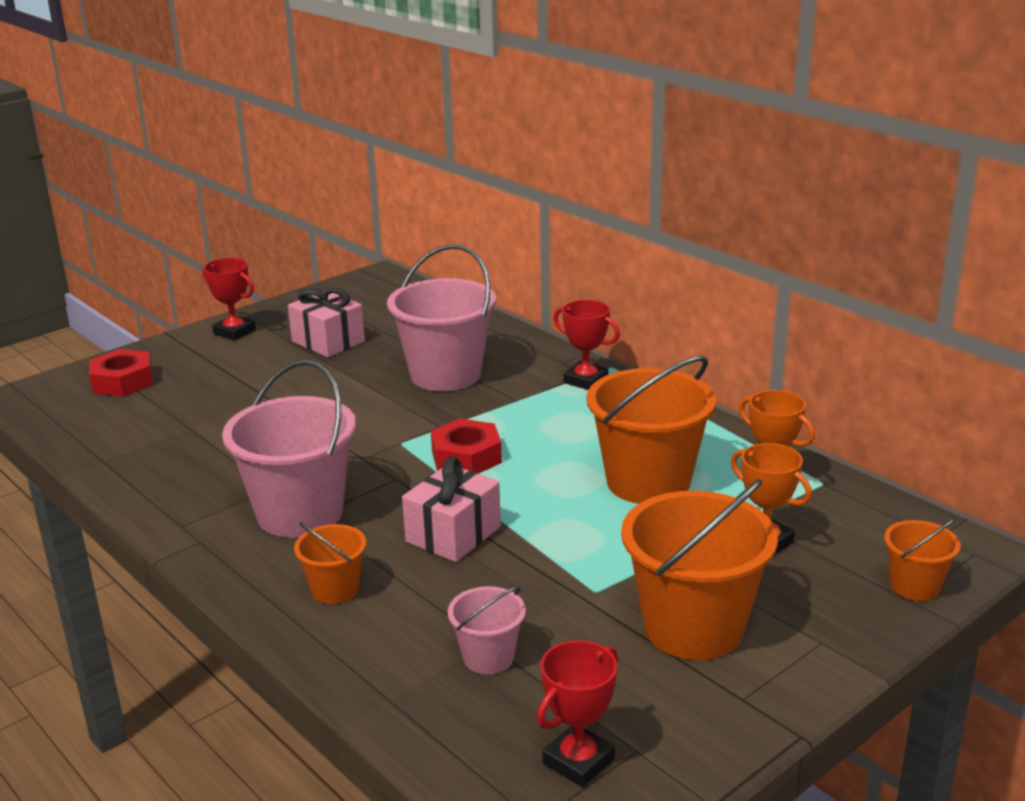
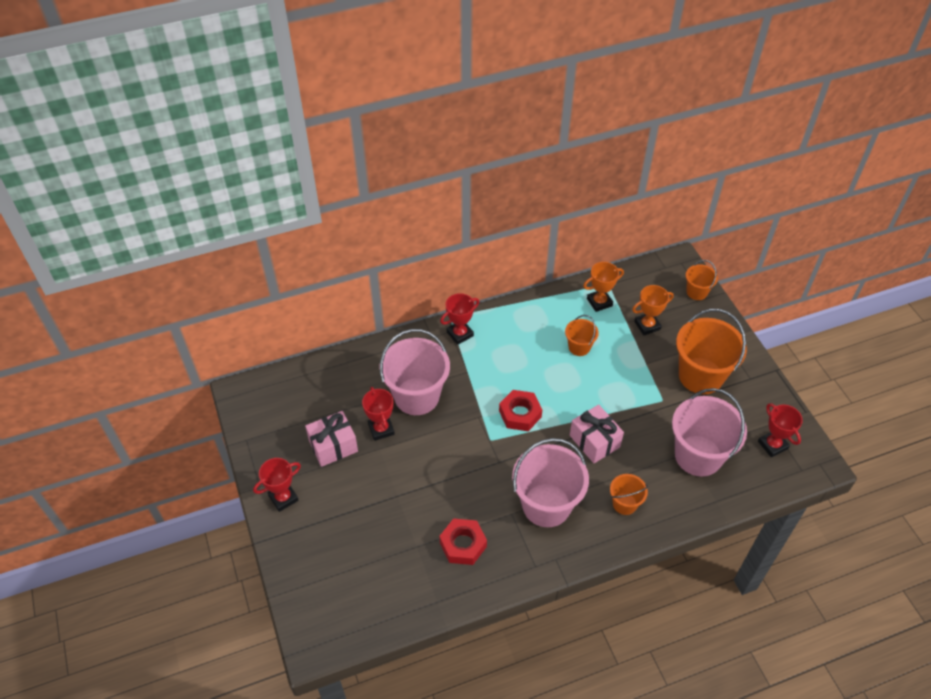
camera: 70 degrees left, 25 degrees up
red nut [89,349,153,397] -> red nut moved to [439,518,487,565]
pink bucket [448,586,526,674] -> pink bucket [672,388,747,477], size x1.99
orange bucket [586,356,716,504] -> orange bucket [565,315,599,356], size x0.50
none -> red trophy [362,387,395,441]

